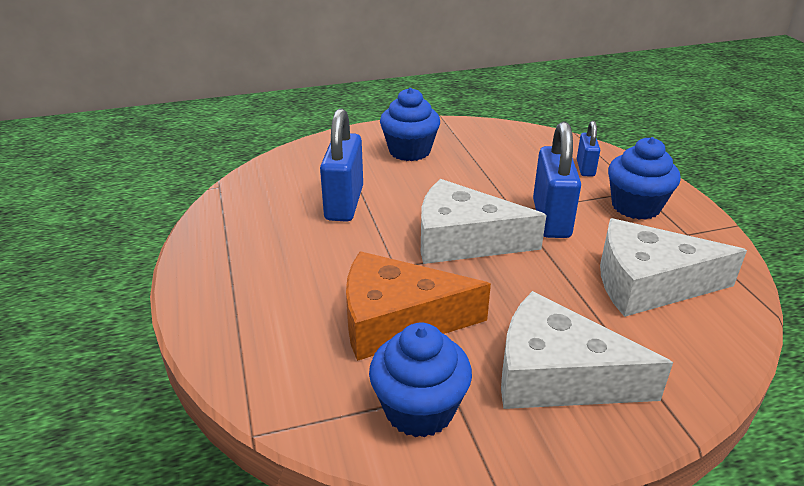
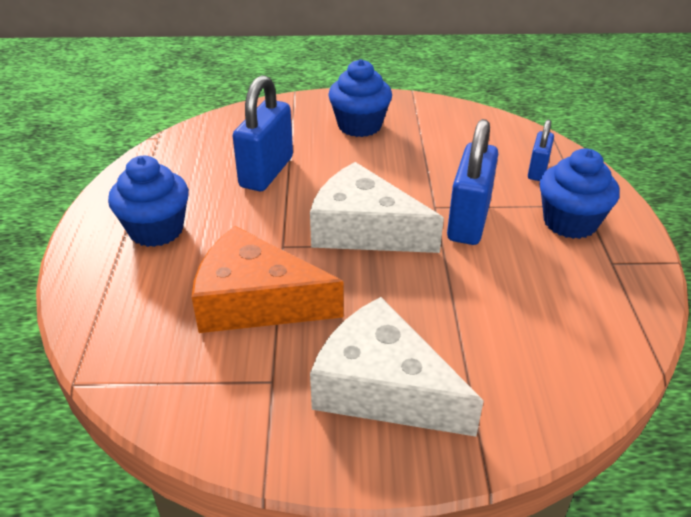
camera: 15 degrees right, 5 degrees up
blue cupcake [369,323,472,438] -> blue cupcake moved to [108,156,189,247]
white cheese [600,218,747,317] -> none

